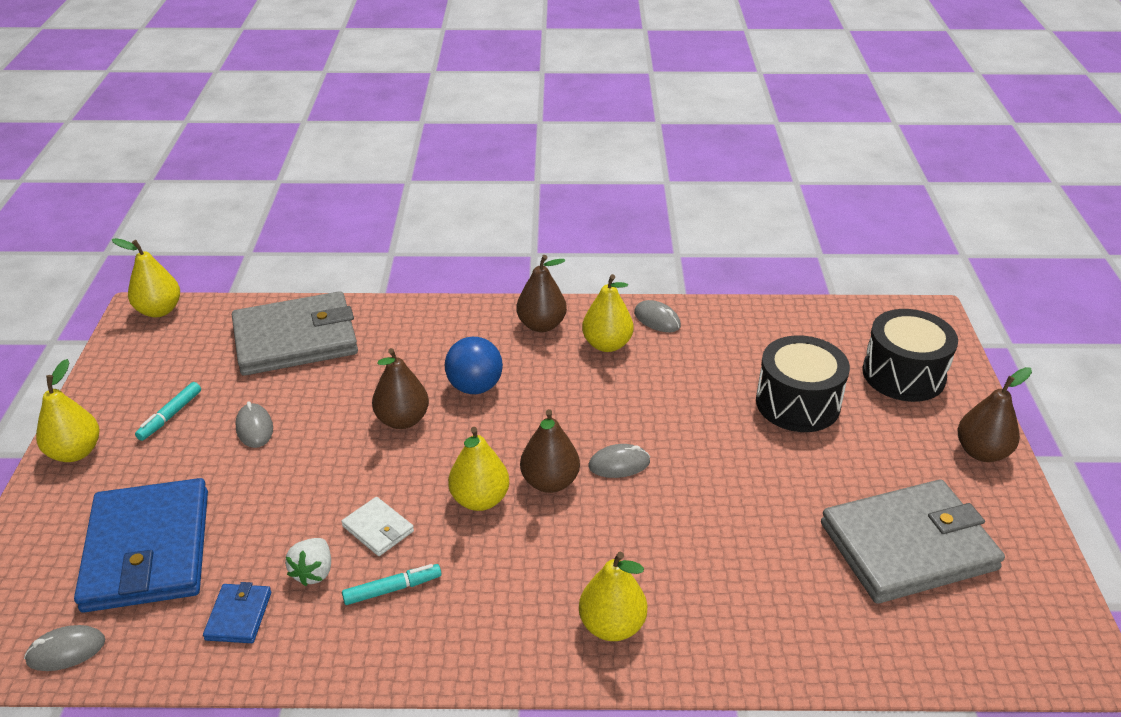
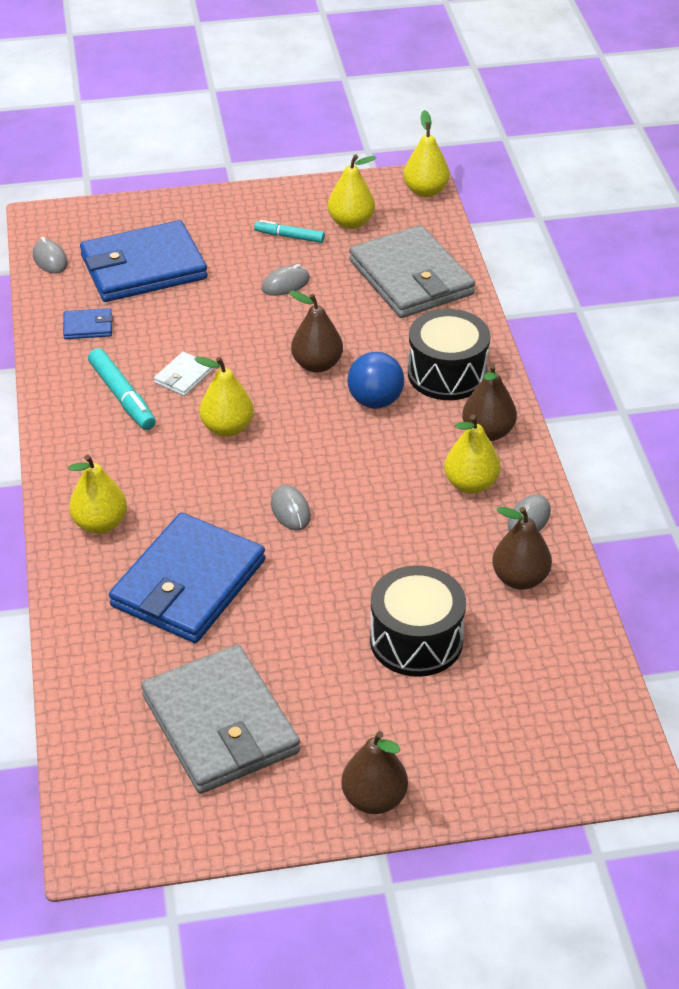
camera: 80 degrees right, 5 degrees up
yellow pear [36,359,100,462] -> yellow pear moved to [328,154,376,229]
white strawberry [285,538,331,586] -> none
turquoise marker [342,564,441,605] -> turquoise marker [88,348,156,430], size x1.54
brown pear [520,409,580,493] -> brown pear moved to [492,507,552,590]
black drum [862,309,958,402] -> black drum moved to [408,309,490,400]
none -> blue wallet [109,512,265,643]

